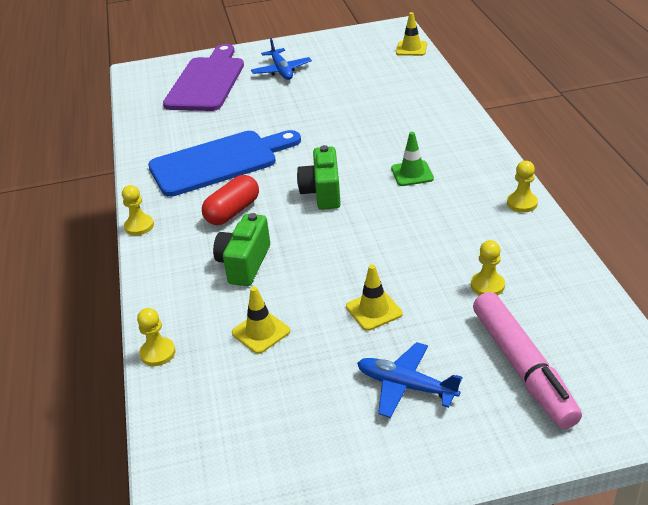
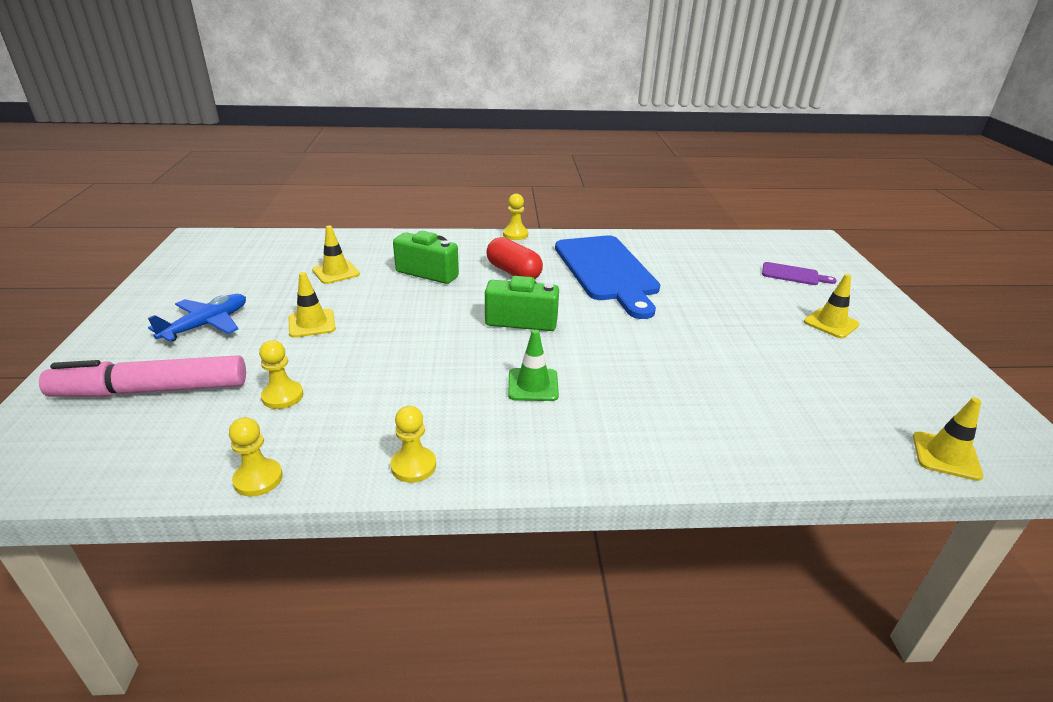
camera: 95 degrees right, 5 degrees down
yellow pawn [137,308,176,366] -> yellow pawn moved to [229,417,283,497]
purple cutting board [163,44,244,111] -> purple cutting board [762,262,837,285], size x0.43
blue plane [251,38,312,80] -> yellow traffic cone [804,274,859,338]

